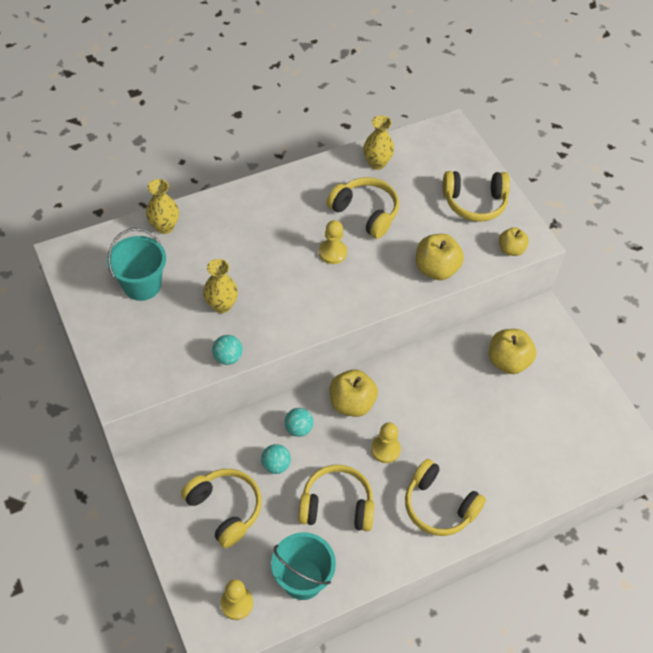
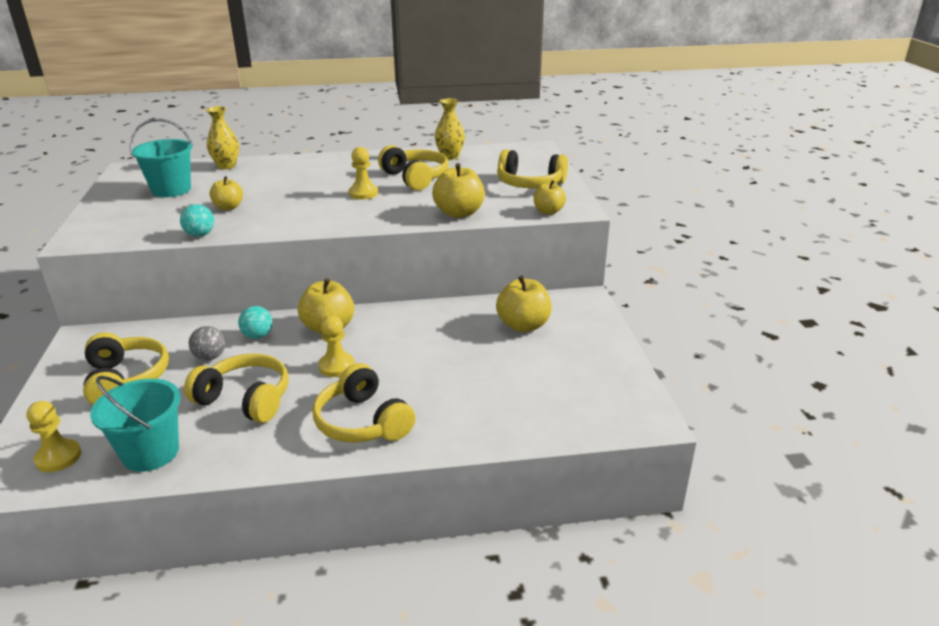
camera: 20 degrees right, 25 degrees down
yellow vase [203,259,238,313] -> yellow apple [210,176,243,211]
turquoise ball [261,444,291,474] -> grey ball [189,326,225,361]

